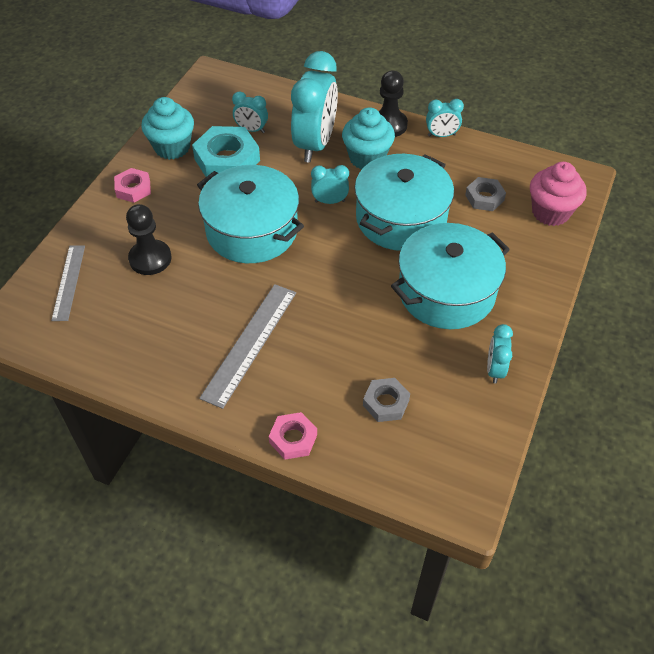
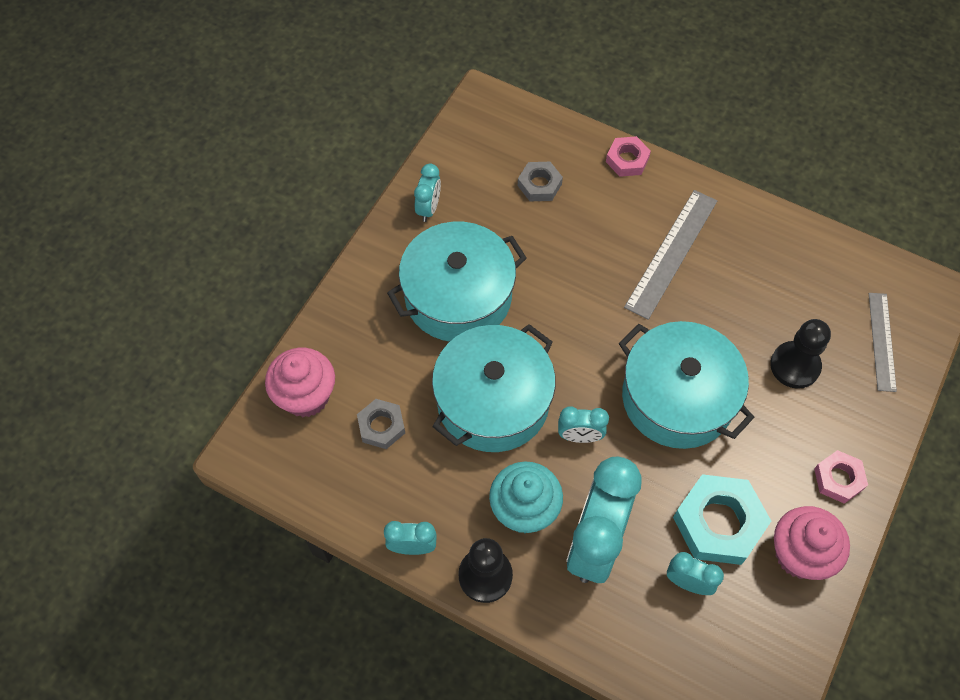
camera: 175 degrees left, 10 degrees up
turquoise cupcake [141,97,194,160] -> pink cupcake [774,506,850,580]

